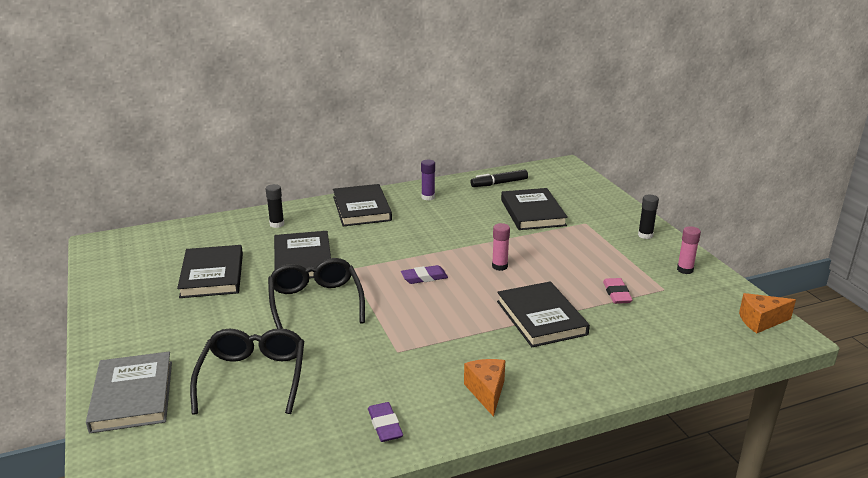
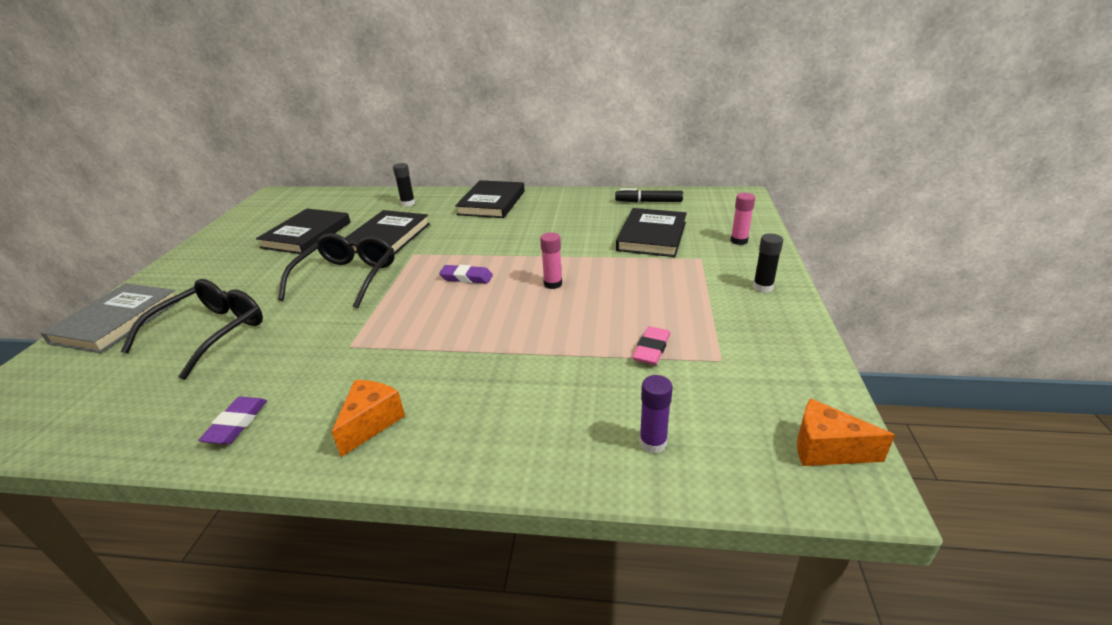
camera: 30 degrees right, 5 degrees up
purple glue stick [421,160,435,201] -> purple glue stick moved to [639,375,673,454]
black book [497,281,590,347] -> none
pink glue stick [677,226,701,274] -> pink glue stick moved to [730,193,755,245]

